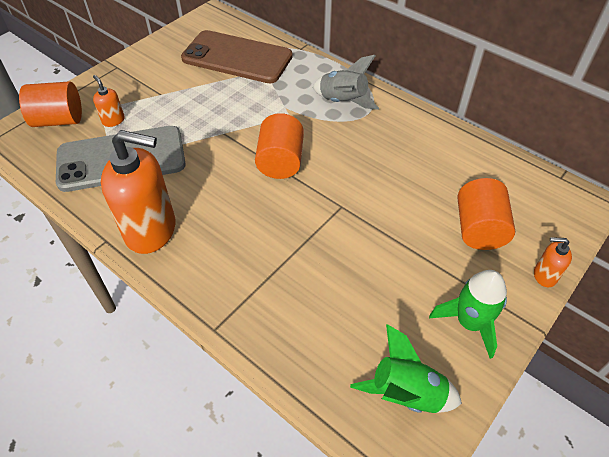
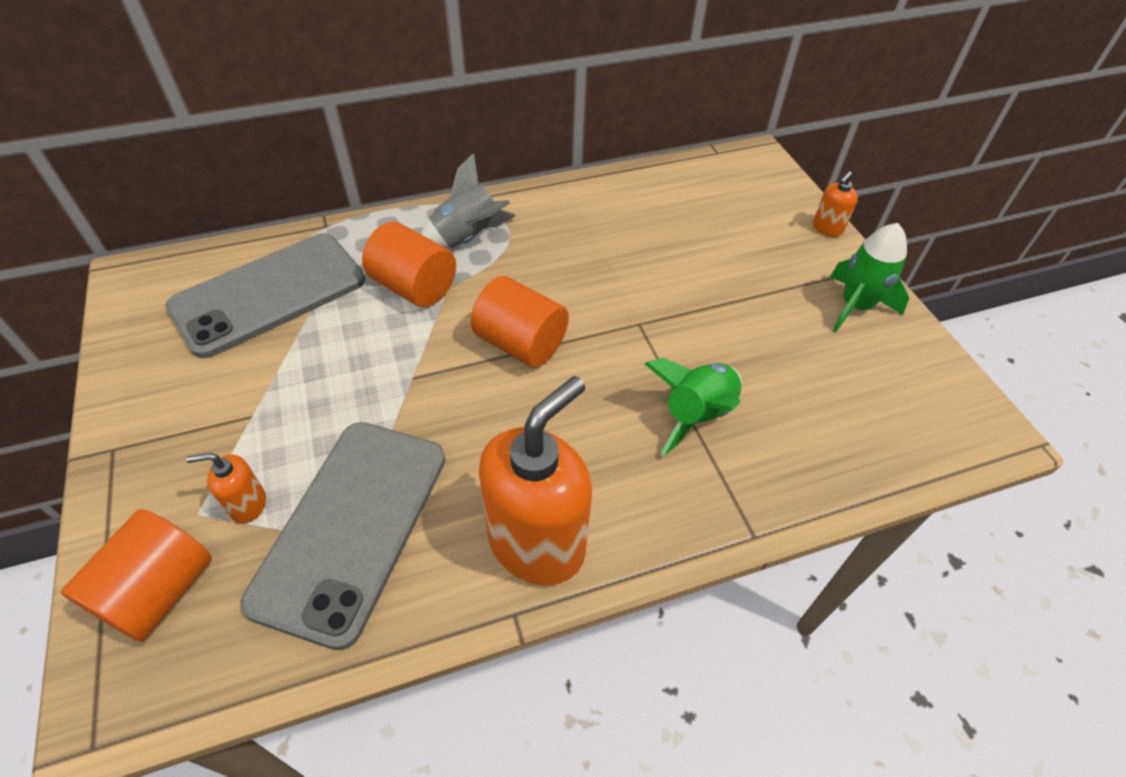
camera: 60 degrees left, 0 degrees up
brown phone [181,30,293,83] -> grey phone [165,233,365,358]
green rocket [350,324,462,413] -> green rocket moved to [645,358,742,456]
orange cylinder [458,178,515,250] -> orange cylinder moved to [362,222,456,307]

